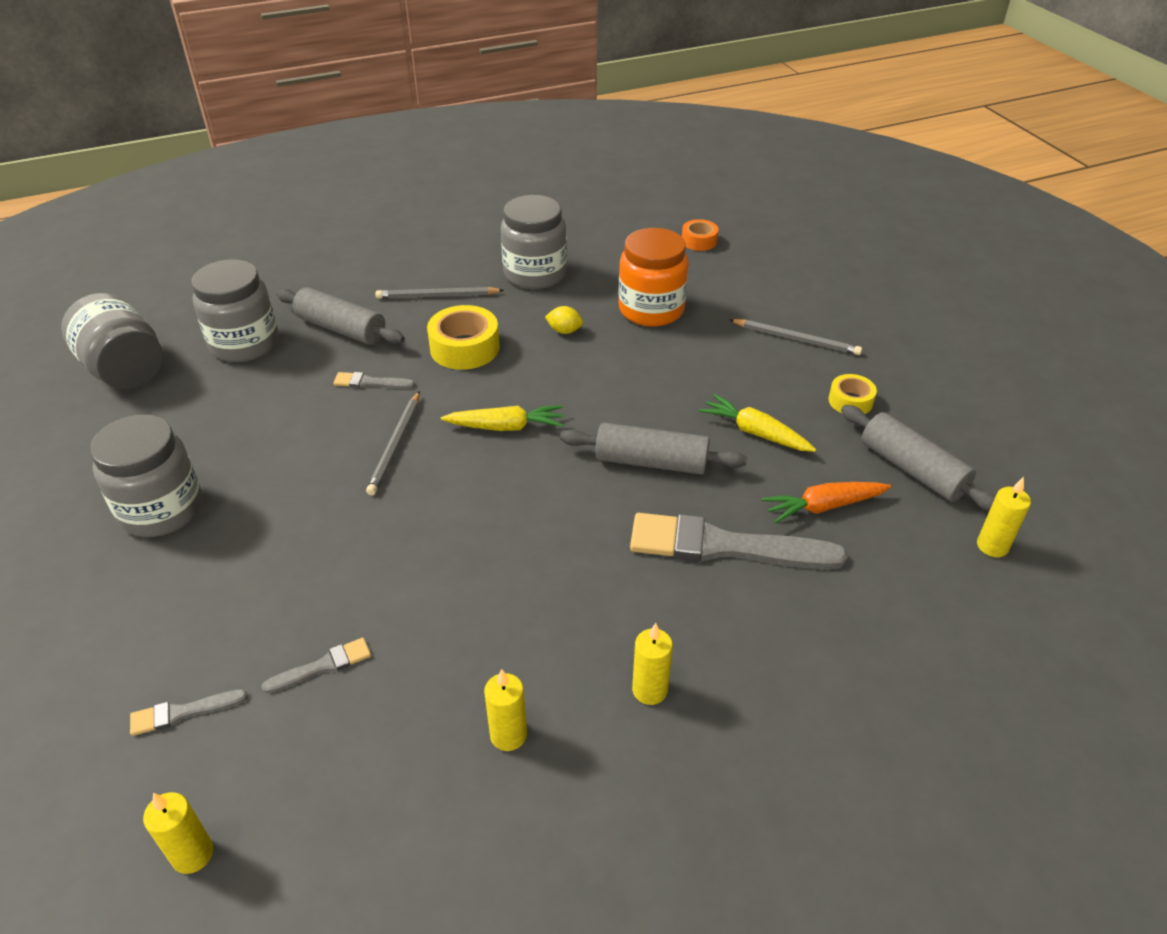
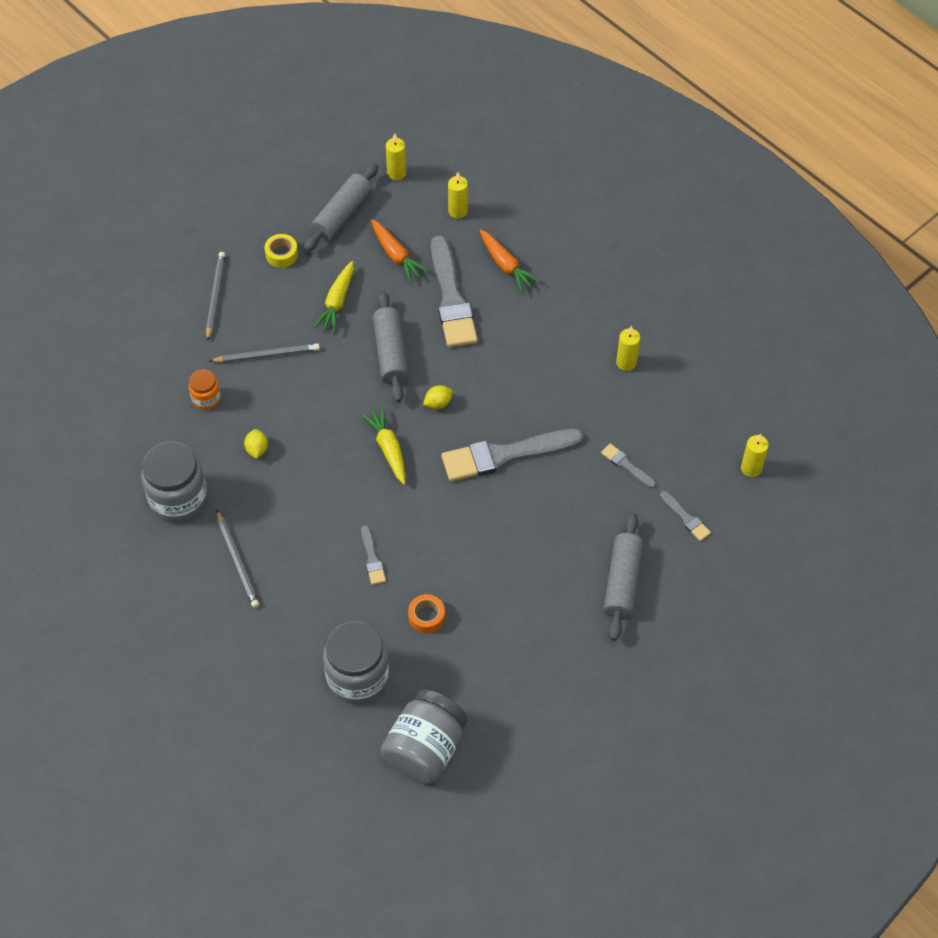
camera: 110 degrees left, 15 degrees up
grey jar [90,414,203,537] -> none
grey rolling pin [276,287,405,345] -> grey rolling pin moved to [604,513,643,641]
grey pencil [366,391,420,495] -> grey pencil moved to [209,343,320,363]
yellow tape [427,305,500,370] -> none
orange jar [618,228,689,327] -> orange jar [189,369,221,410], size x0.51
yellow candle [632,623,673,705] -> yellow candle moved to [448,172,468,218]
orange tape [682,219,719,251] -> orange tape moved to [408,594,445,634]
none -> yellow lemon [423,385,453,409]
none -> grey brush [442,429,584,481]
none -> orange carrot [479,229,540,292]

